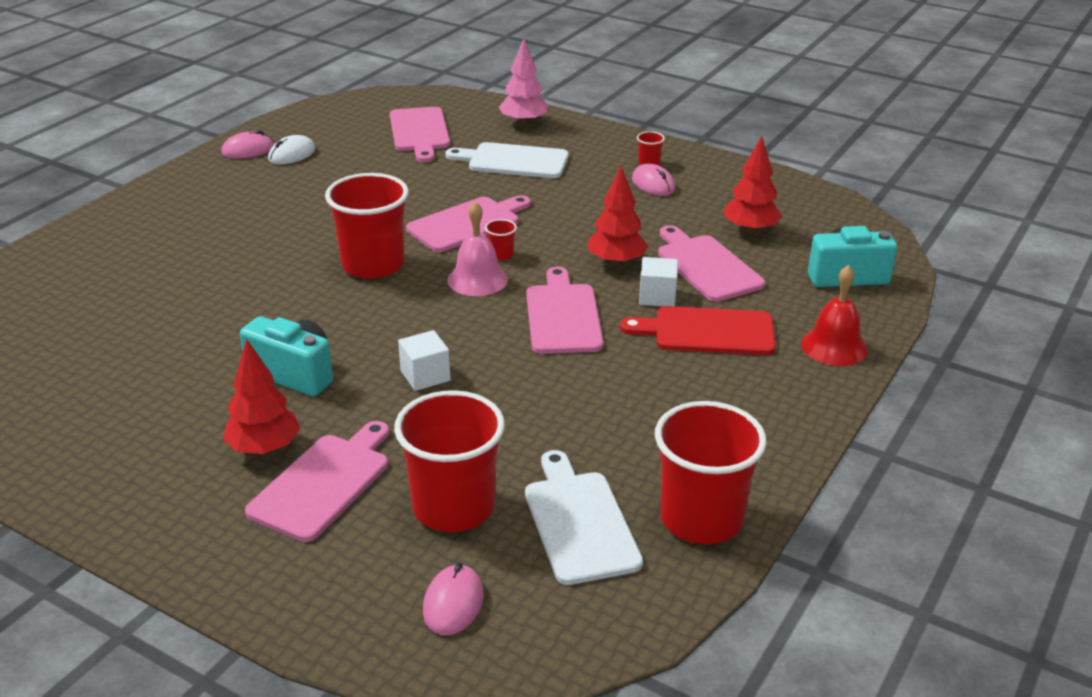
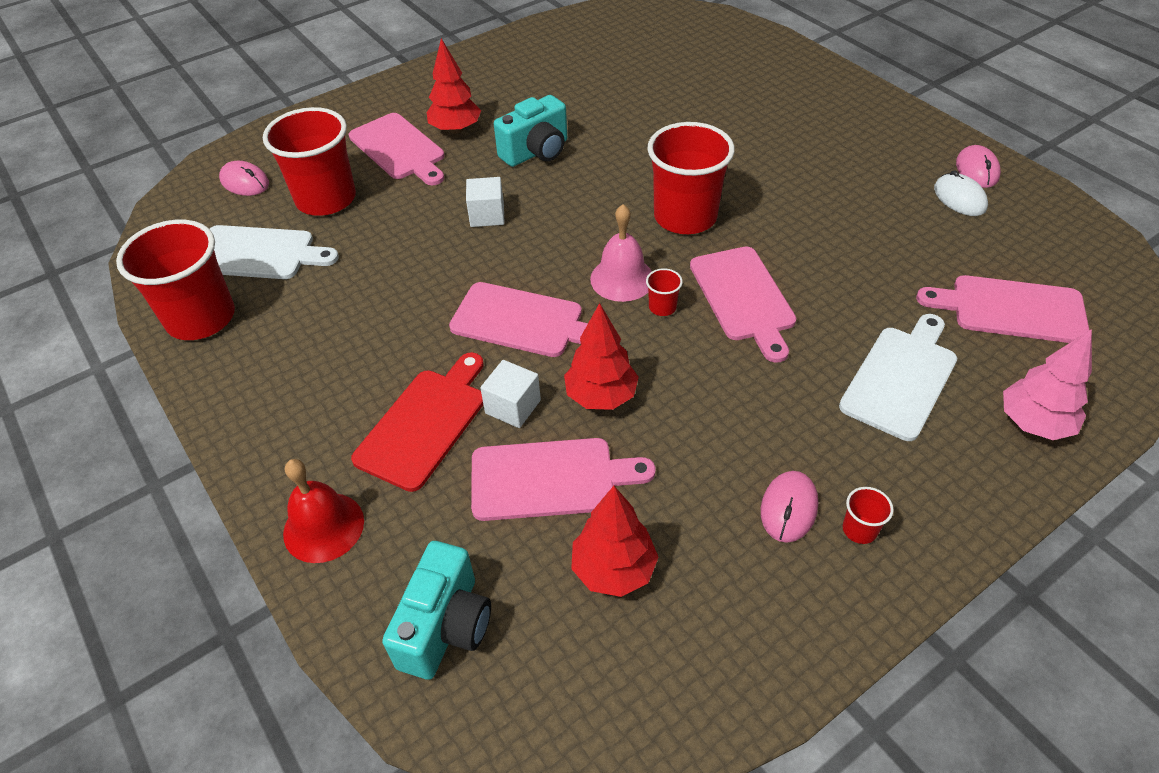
camera: 115 degrees right, 15 degrees up
pink mouse [632,164,675,196] -> pink mouse turned 60 degrees counterclockwise [761,471,818,543]

